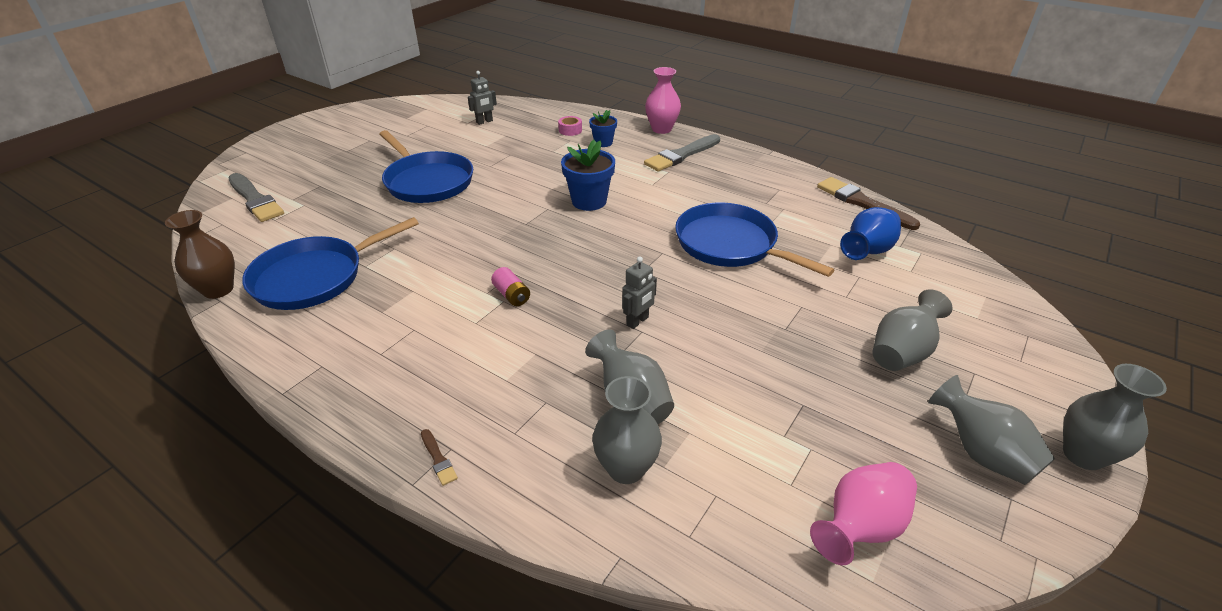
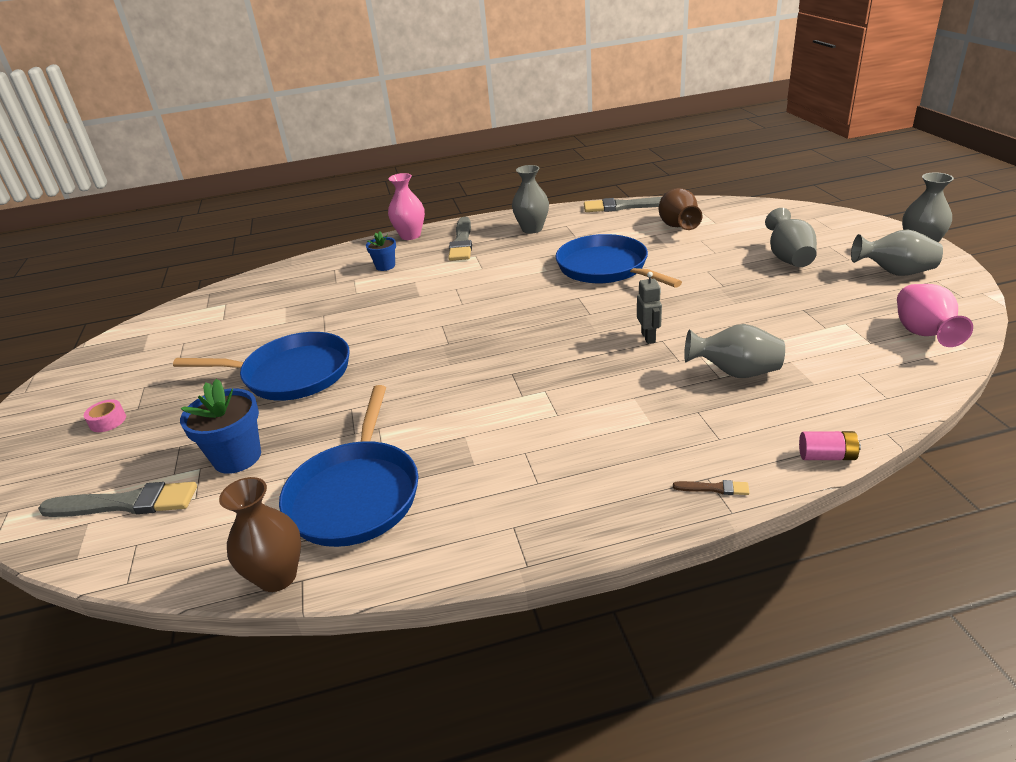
camera: 45 degrees left, 5 degrees down
grey robot [468,71,497,125] -> none
pink battery [491,267,530,306] -> pink battery moved to [799,431,861,460]
pink tape [558,116,582,136] -> pink tape moved to [84,399,126,432]
blue flower pot [561,140,615,211] -> blue flower pot moved to [180,379,261,474]
grey vase [592,376,662,484] -> grey vase moved to [512,165,549,234]
blue pan [675,203,834,277] -> blue pan turned 60 degrees clockwise [556,234,682,287]
brown brush [817,177,920,230] -> grey brush [584,197,662,212]
blue vase [840,207,901,260] -> brown vase [659,188,702,230]

